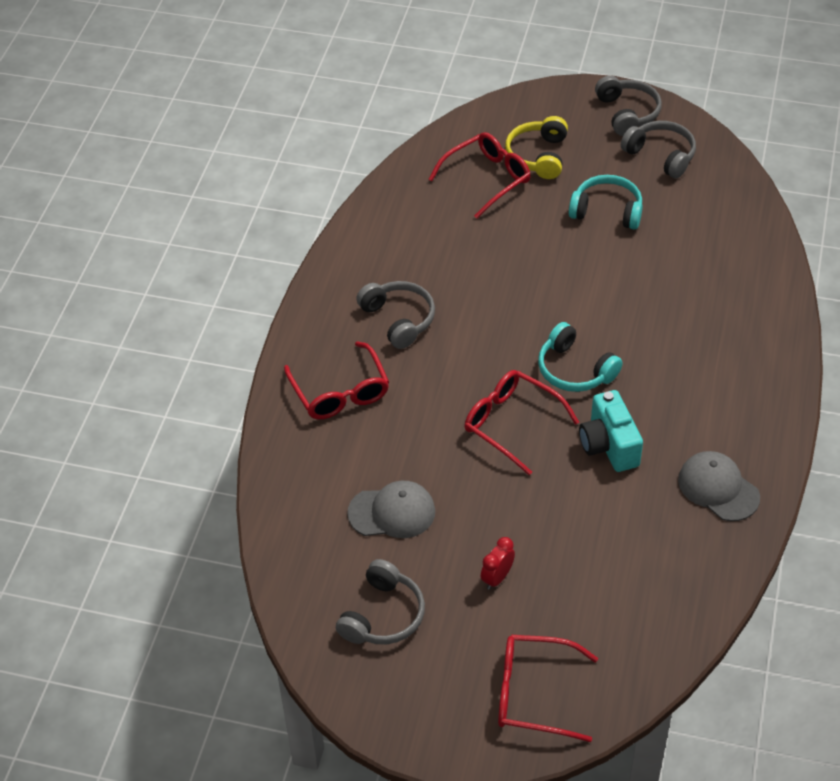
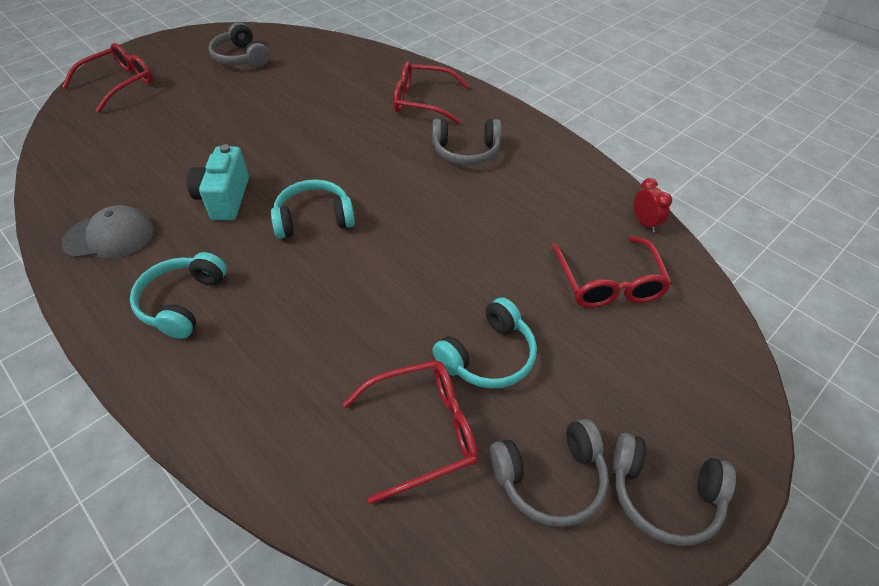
camera: 120 degrees right, 0 degrees up
grey cap [347,481,435,538] -> none
red glasses [464,370,579,475] -> red glasses moved to [342,360,478,504]
red clock [481,537,515,590] -> red clock moved to [634,178,672,233]
yellow headphones [505,116,568,179] -> none
turquoise camera [579,390,643,472] -> turquoise camera turned 105 degrees counterclockwise [187,144,249,220]
none -> turquoise headphones [130,252,227,339]

